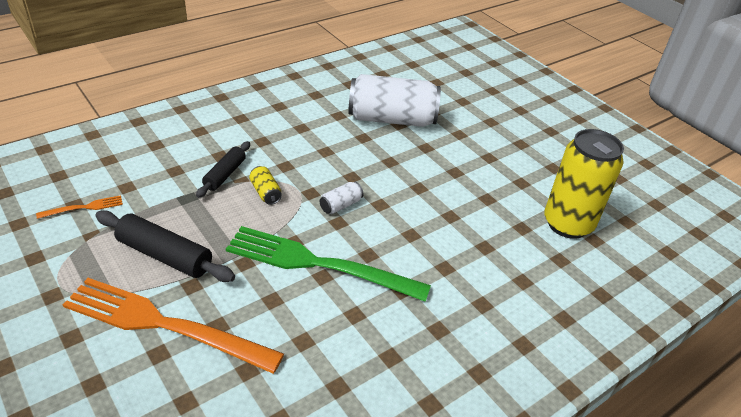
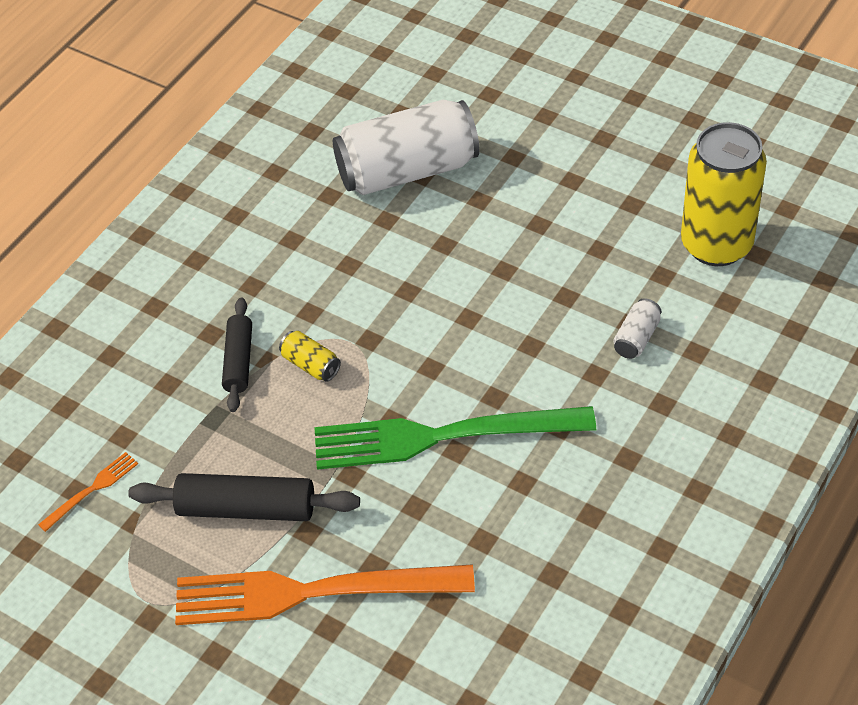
camera: 15 degrees left, 10 degrees up
white can [320,182,363,214] -> white can moved to [613,298,662,359]

